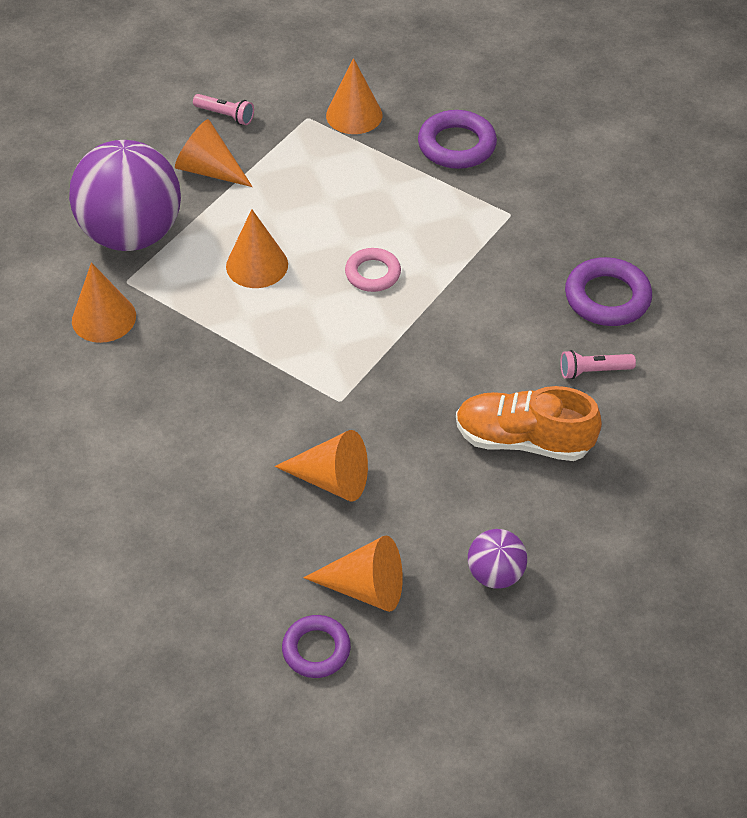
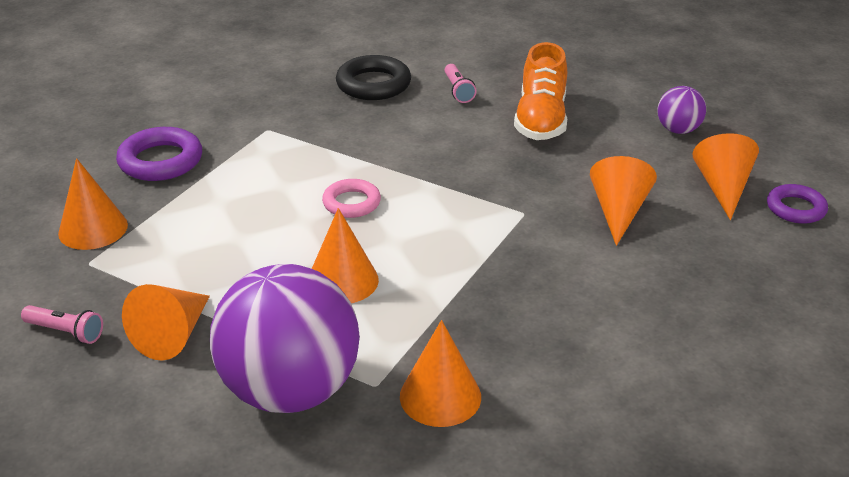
camera: 95 degrees left, 15 degrees down
pink flashlight [193,94,254,125] -> pink flashlight turned 90 degrees clockwise [21,305,103,344]
purple ring [565,257,652,326] -> black ring [336,55,411,100]

